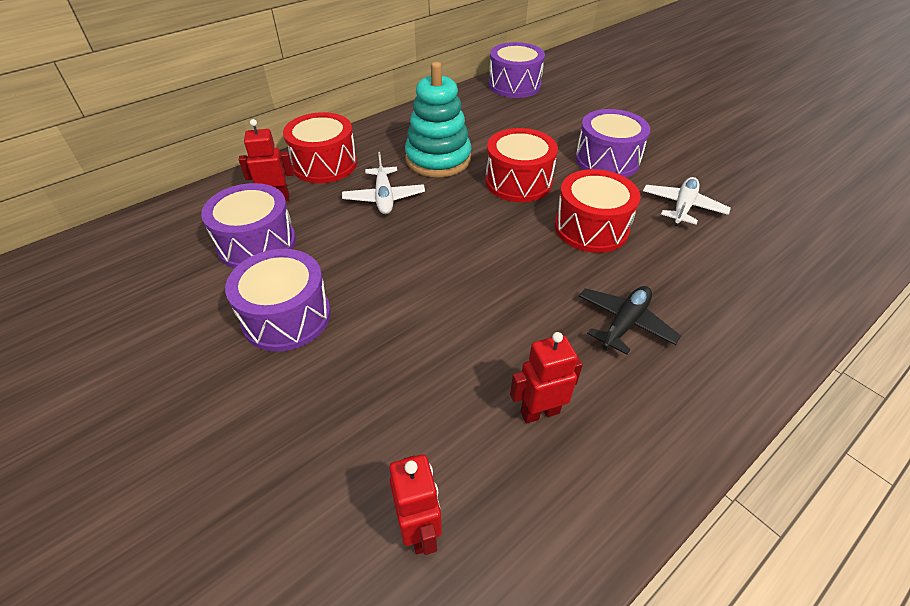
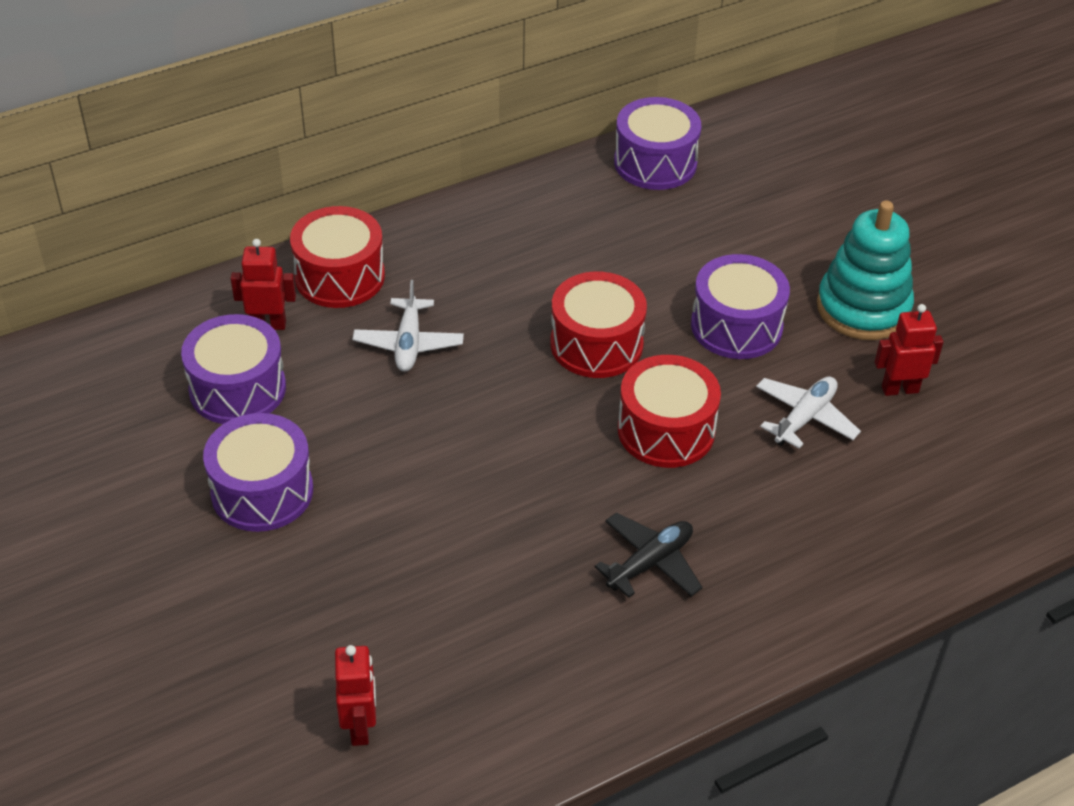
camera: 10 degrees right, 0 degrees up
turquoise stacking toy [405,62,471,177] -> turquoise stacking toy moved to [817,201,914,340]
red robot [510,332,583,424] -> red robot moved to [875,304,943,396]

